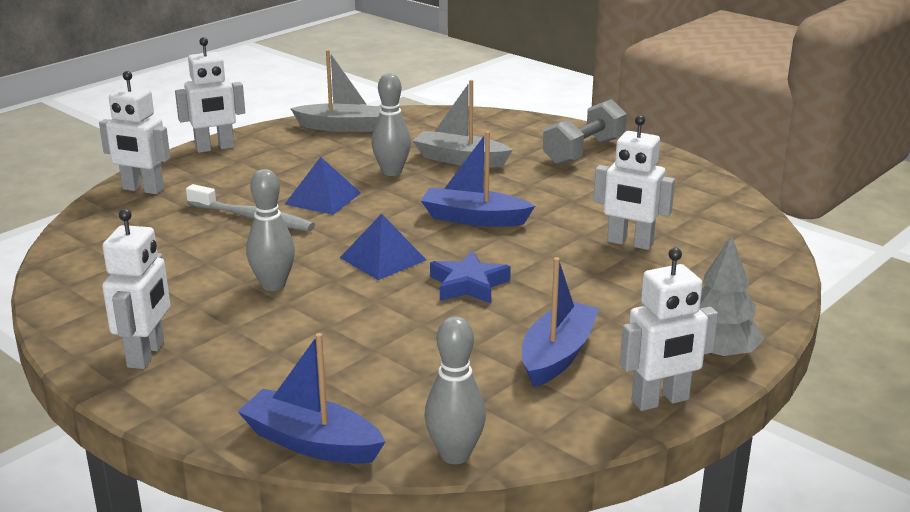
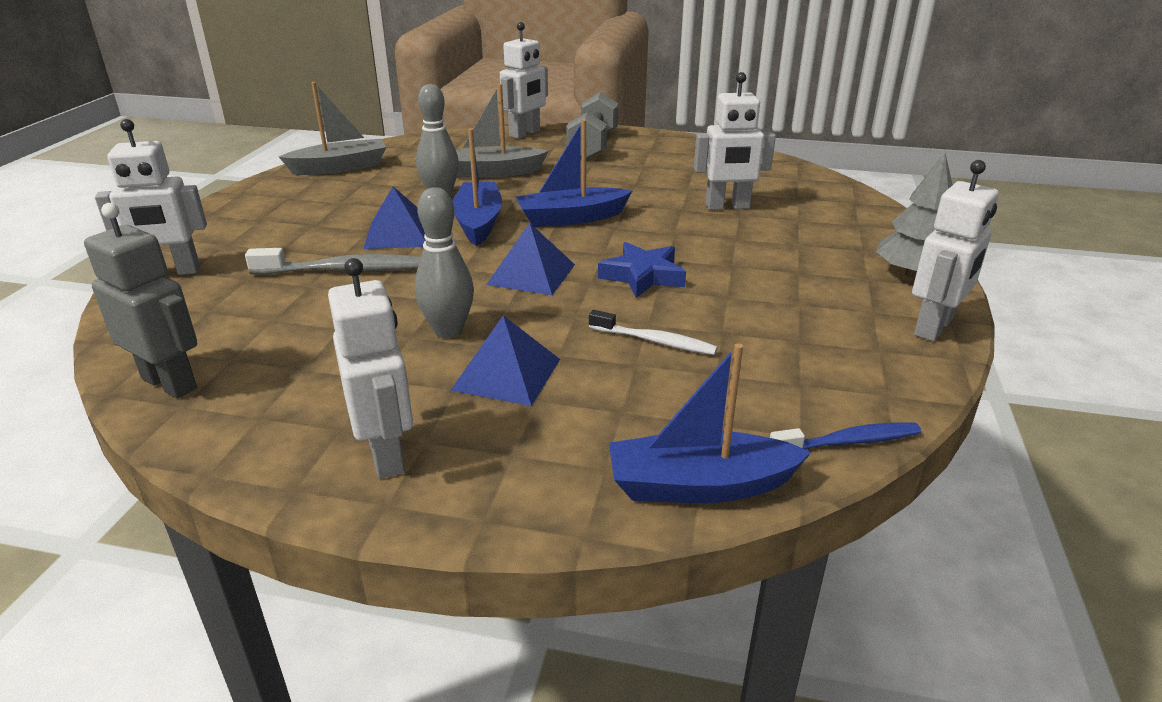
camera: 30 degrees left, 5 degrees up
white robot [175,37,245,153] -> white robot moved to [500,22,548,139]
grey bowling pin [424,316,486,464] -> blue toothbrush [770,422,921,450]
blue boat [522,257,599,387] -> blue boat moved to [453,128,502,246]
none -> grey robot [84,203,197,399]
none -> blue pyramid [450,315,560,406]
none -> white toothbrush [589,310,718,355]

